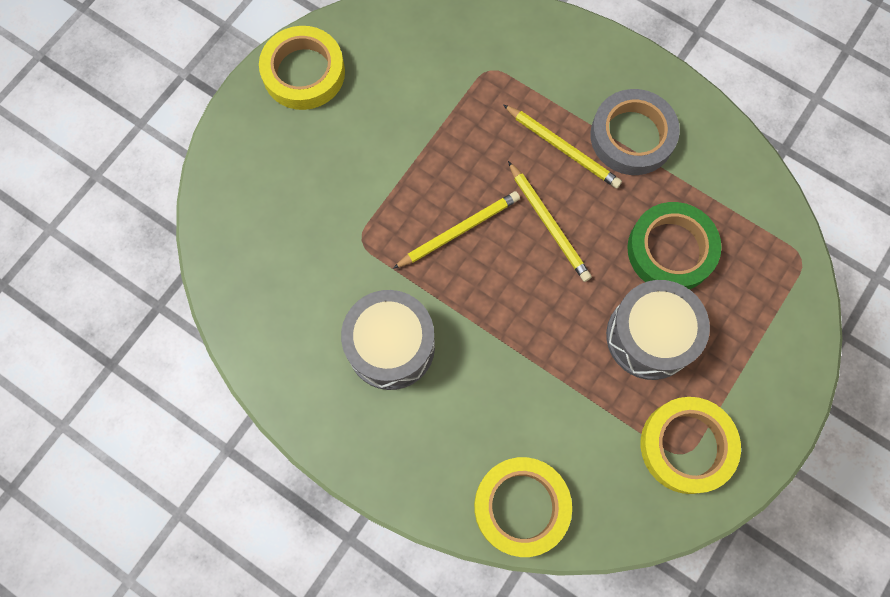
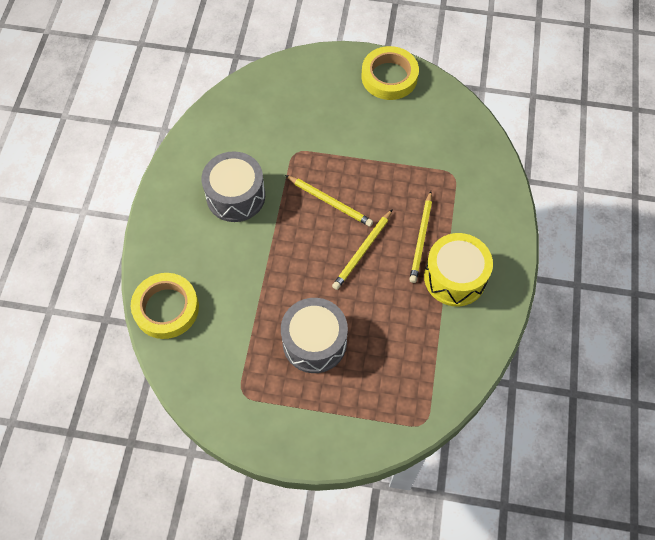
camera: 65 degrees right, 10 degrees down
grey tape [590,89,680,175] -> yellow drum [424,233,493,306]
green tape [627,202,722,290] -> none
yellow tape [641,397,741,494] -> none

